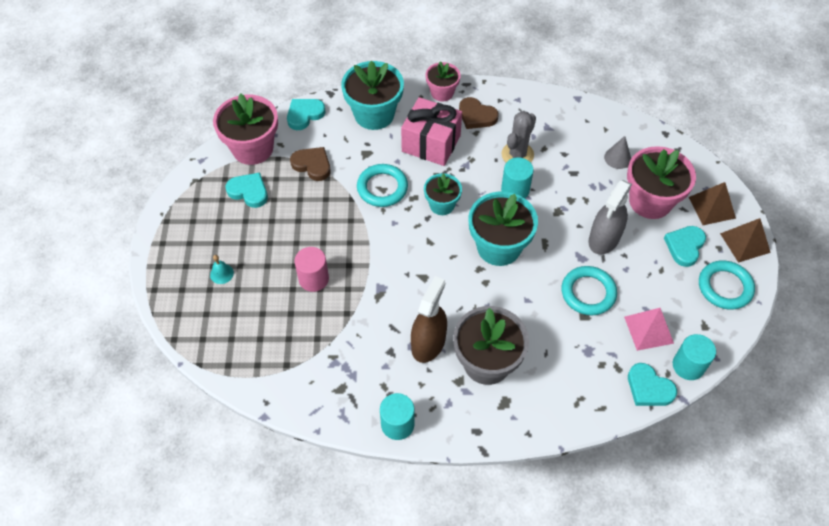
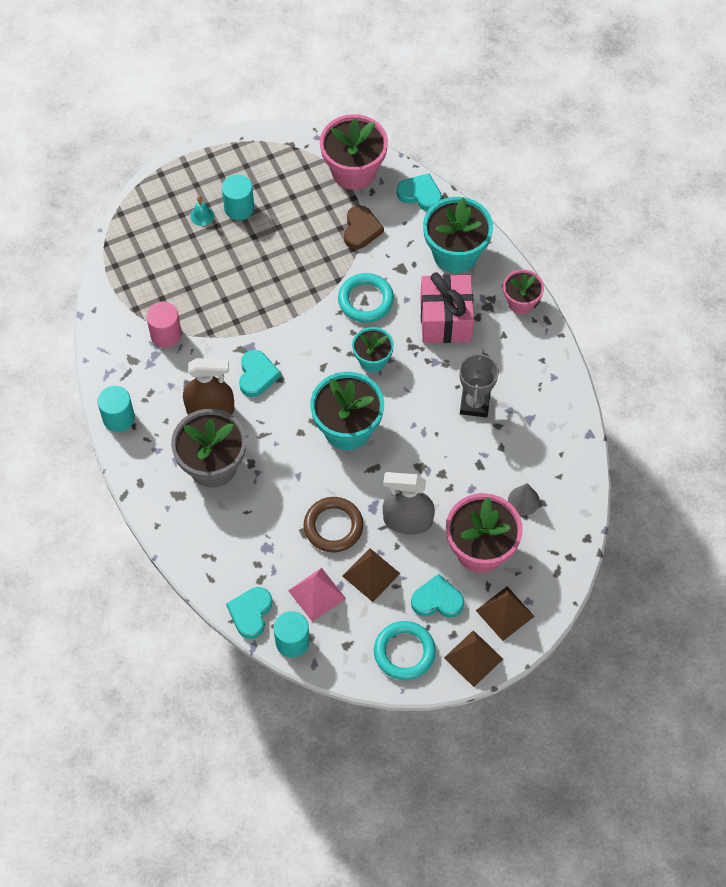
camera: 65 degrees right, 5 degrees up
turquoise heart [226,172,268,208] -> turquoise heart moved to [239,350,281,397]
pink cylinder [294,247,329,292] -> pink cylinder moved to [146,302,182,348]
brown heart [459,97,499,129] -> none
grey cactus [501,111,536,163] -> grey trophy [460,349,499,418]
turquoise cylinder [501,157,534,199] -> turquoise cylinder moved to [222,174,254,220]
turquoise ring [562,266,617,315] -> brown ring [304,497,363,552]
none -> brown pyramid [342,548,401,602]

